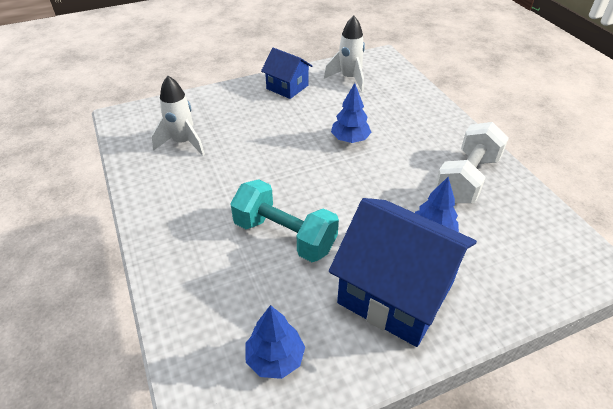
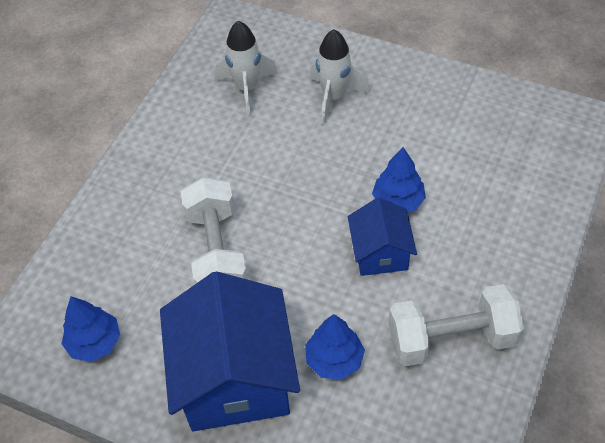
camera: 50 degrees right, 10 degrees up
turquoise dumbbell [230,179,339,262] -> white dumbbell [180,177,248,284]
blue house [261,48,312,99] -> blue house moved to [348,197,417,276]
white rocket [324,15,365,92] -> white rocket moved to [310,29,370,125]

